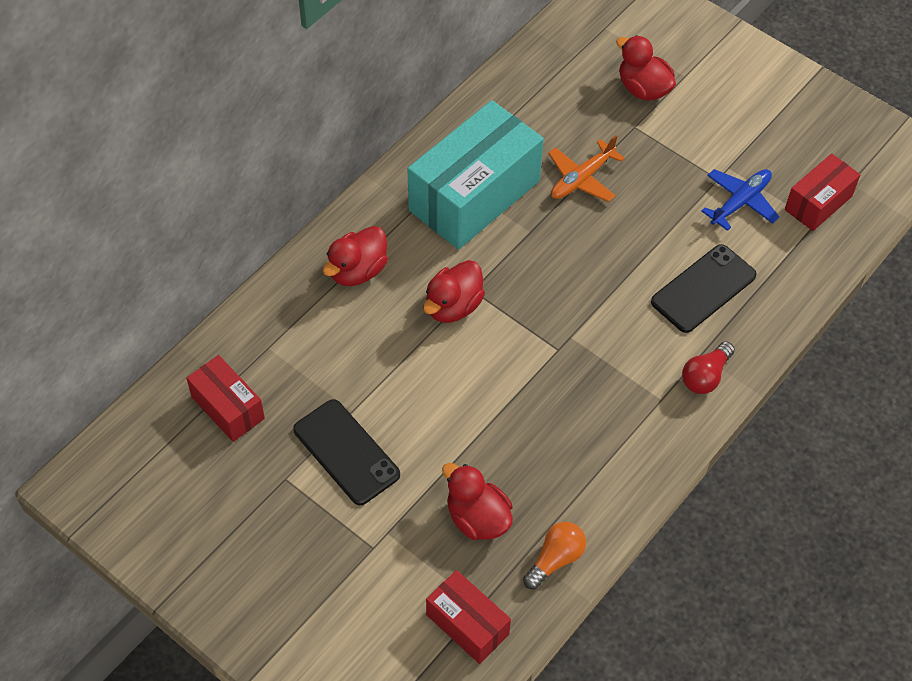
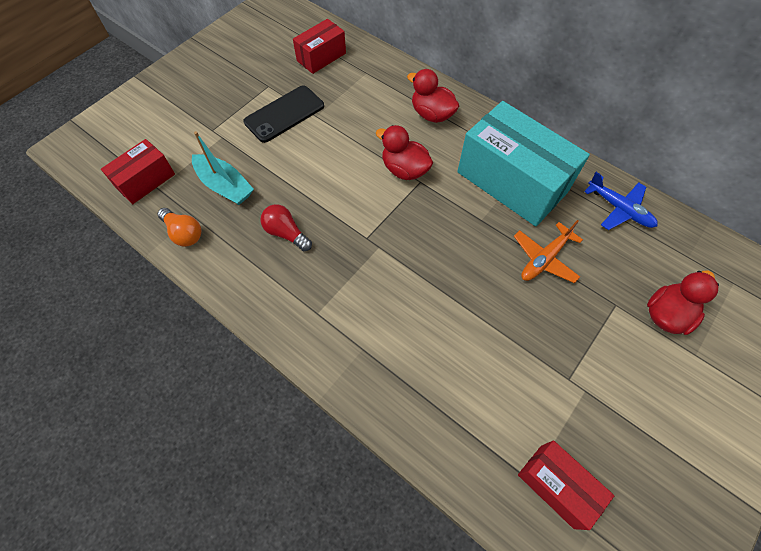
camera: 90 degrees right, 5 degrees up
red duck [442,463,513,540] -> turquoise boat [192,131,254,205]
orange plane [548,135,625,202] -> orange plane turned 90 degrees counterclockwise [514,220,583,283]
black phone [651,244,757,333] -> none
red light bulb [682,341,735,394] -> red light bulb moved to [260,204,312,251]
blue plane [702,169,779,231] -> blue plane moved to [584,172,658,230]

